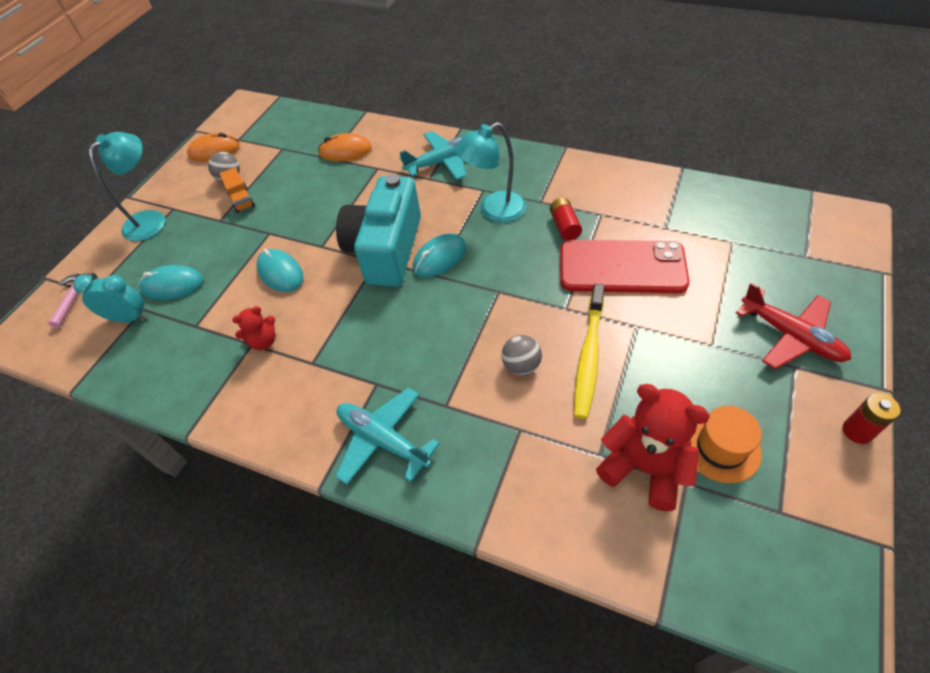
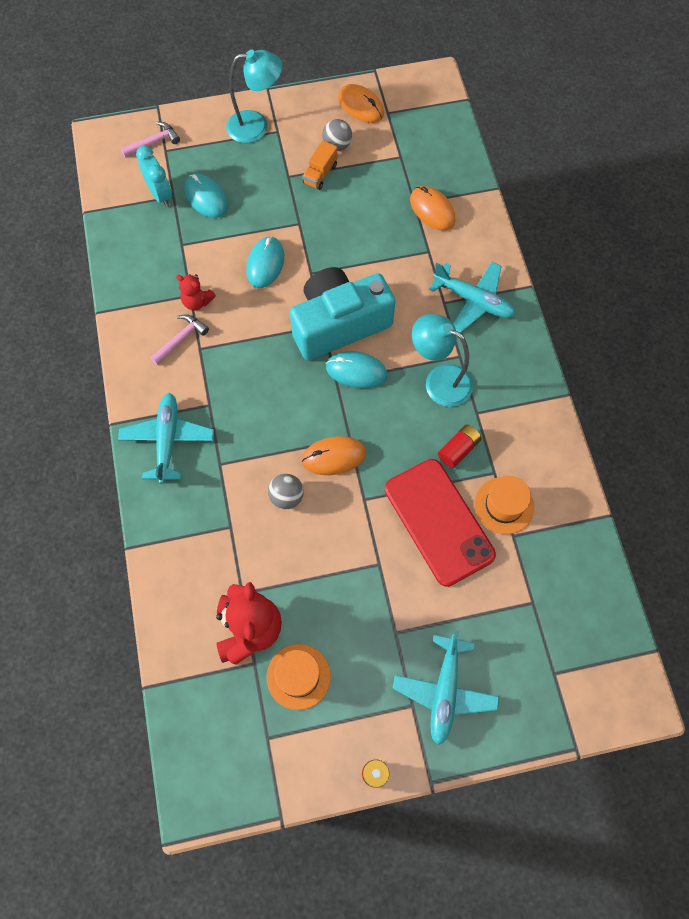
camera: 50 degrees right, 15 degrees up
yellow toothbrush [574,284,605,419] -> none
red plane [736,282,851,369] -> turquoise plane [393,631,499,745]
none -> pink hammer [150,314,209,365]
none -> orange mouse [302,436,366,475]
none -> orange hat [475,476,534,534]

